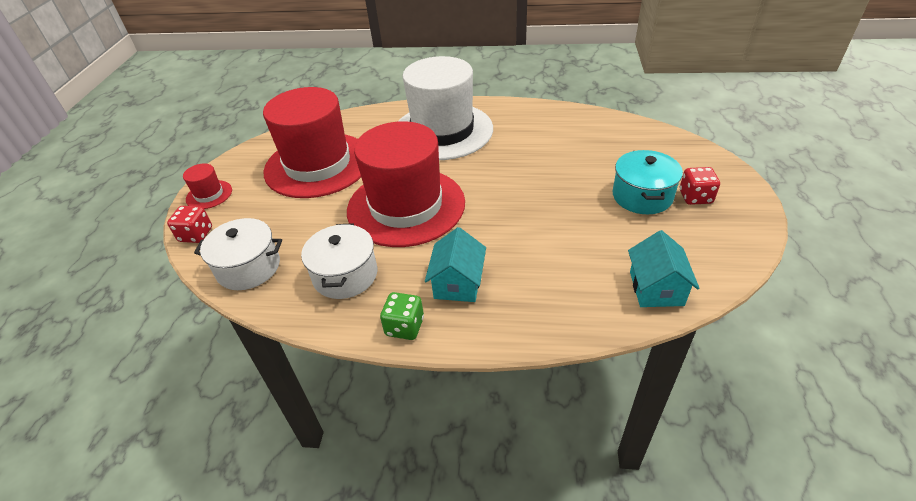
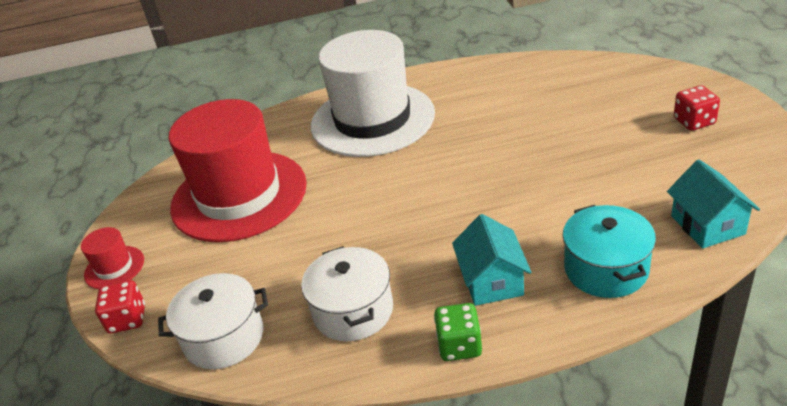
camera: 15 degrees left, 5 degrees down
red hat [347,121,465,247] -> none
turquoise pot [613,150,683,214] -> turquoise pot moved to [563,205,656,298]

